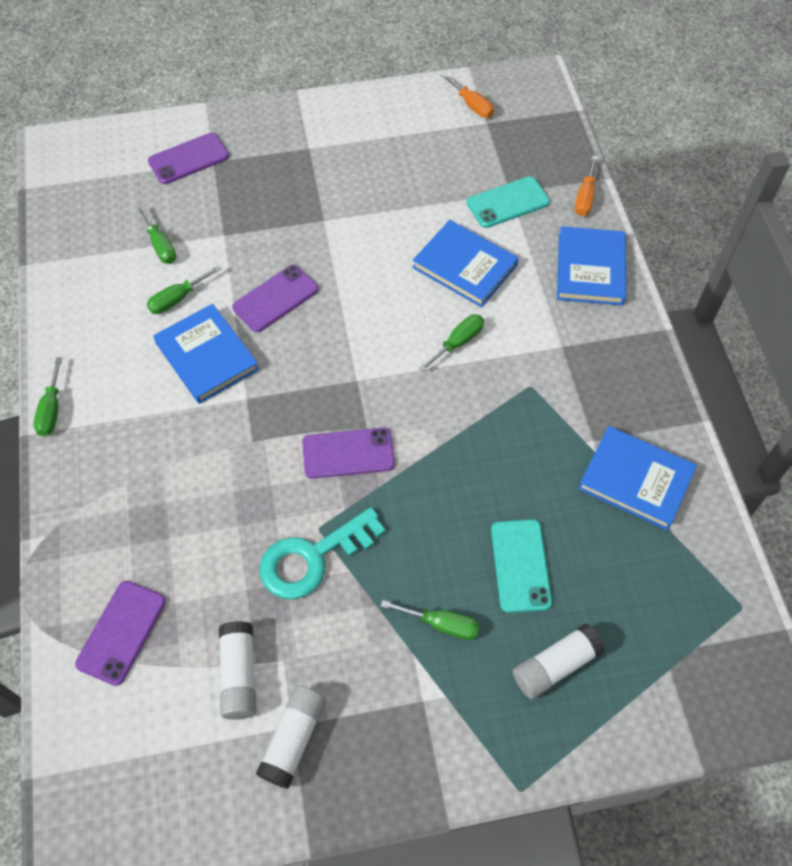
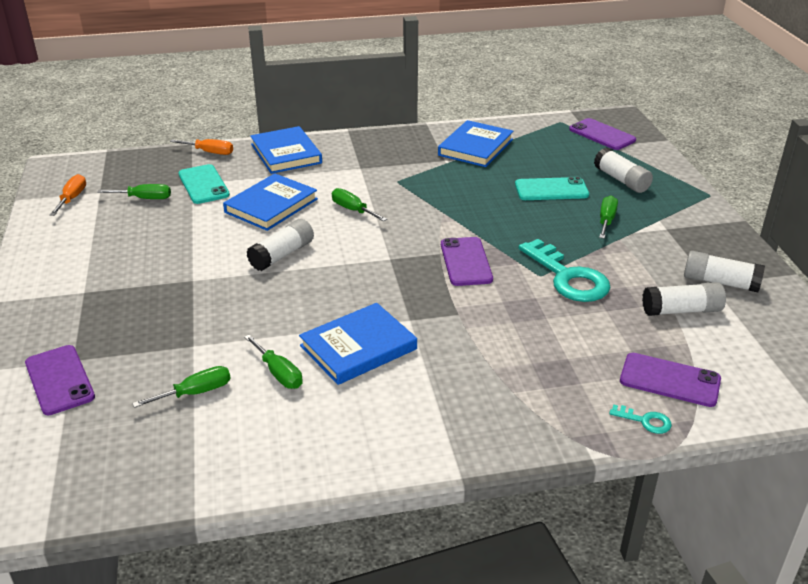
camera: 90 degrees left, 25 degrees down
green screwdriver [33,357,62,436] -> green screwdriver moved to [97,184,171,199]
purple phone [232,265,319,332] -> purple phone moved to [569,118,636,150]
orange screwdriver [440,73,494,118] -> orange screwdriver turned 45 degrees counterclockwise [50,174,86,216]
blue book [557,226,626,305] -> blue book turned 60 degrees clockwise [250,126,322,174]
none -> white glue stick [247,219,314,271]
none -> turquoise key [609,404,672,434]

